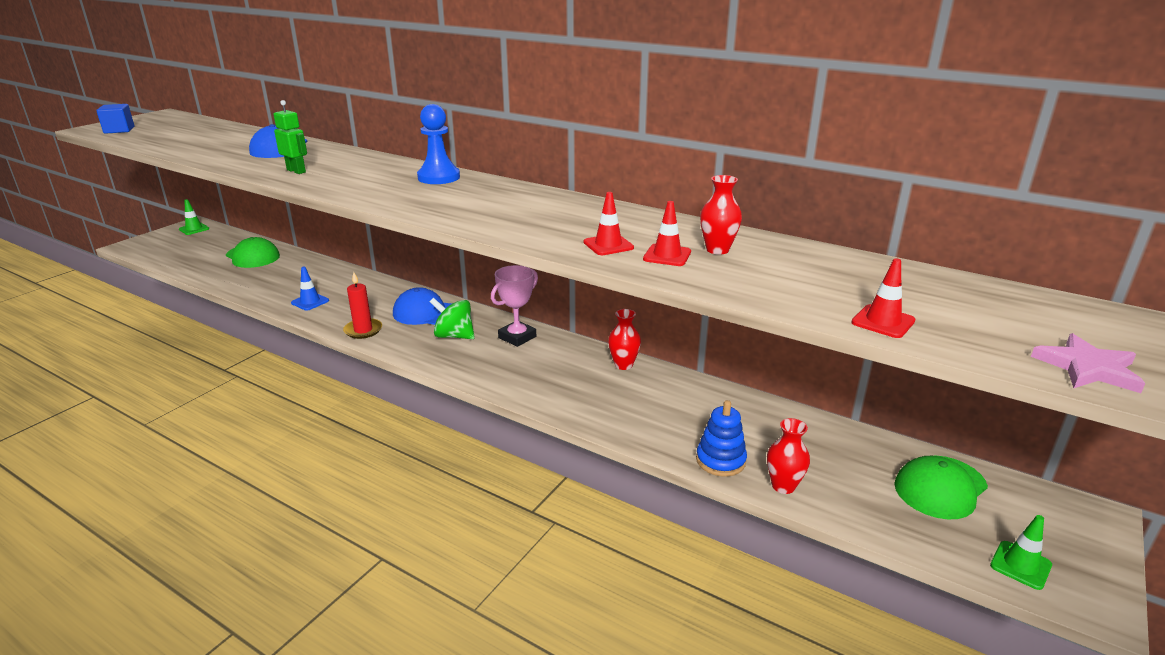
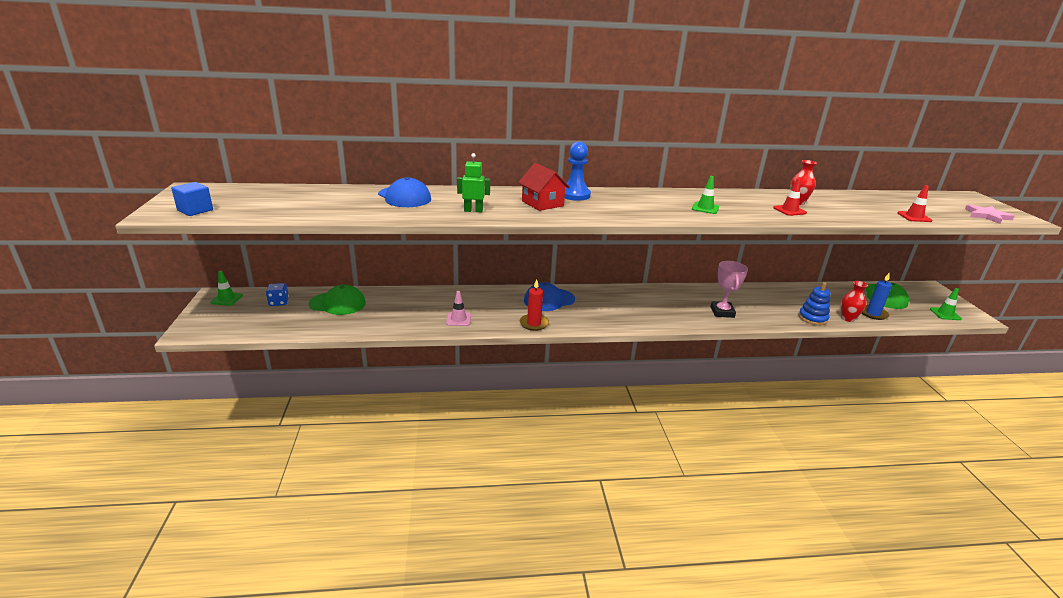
camera: 40 degrees left, 0 degrees up
blue traffic cone [291,267,329,311] -> pink traffic cone [446,291,471,326]
green spinning top [430,298,475,339] -> none
pink trophy [491,265,538,347] -> pink trophy moved to [711,261,748,318]
red traffic cone [584,192,634,255] -> none
red vase [608,309,641,370] -> none
none -> blue dice [266,283,289,306]
none -> red house [518,163,570,211]
none -> green traffic cone [692,176,719,214]
none -> blue candle [862,272,892,320]

